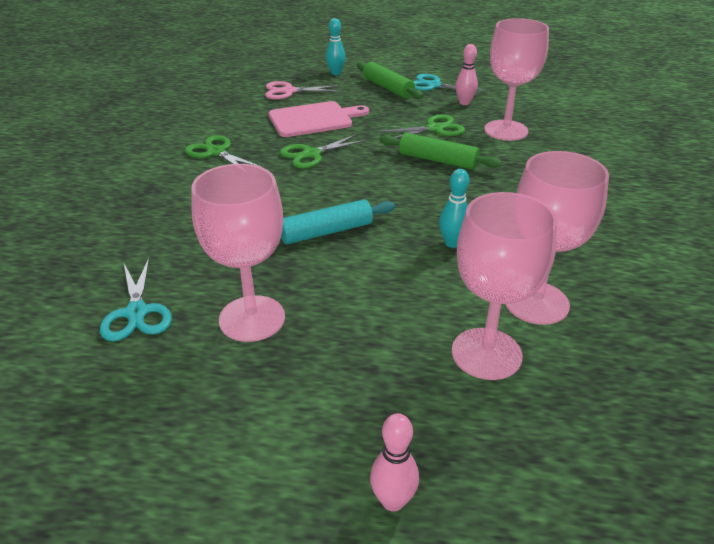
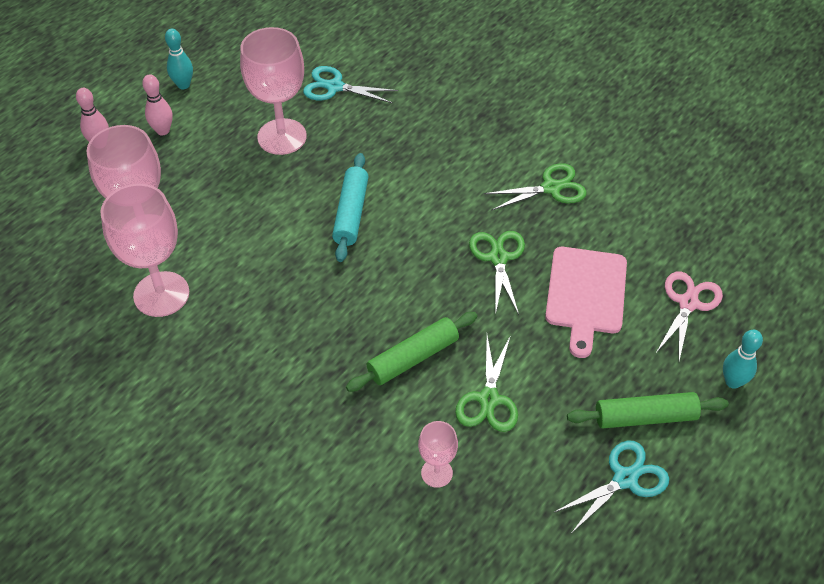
camera: 120 degrees right, 15 degrees up
turquoise bowling pin [439,169,469,248] -> turquoise bowling pin moved to [165,29,193,89]
pink bowling pin [455,44,478,105] -> pink bowling pin moved to [142,74,173,135]
pink goblet [484,18,549,141] -> pink goblet [418,421,458,488], size x0.51

